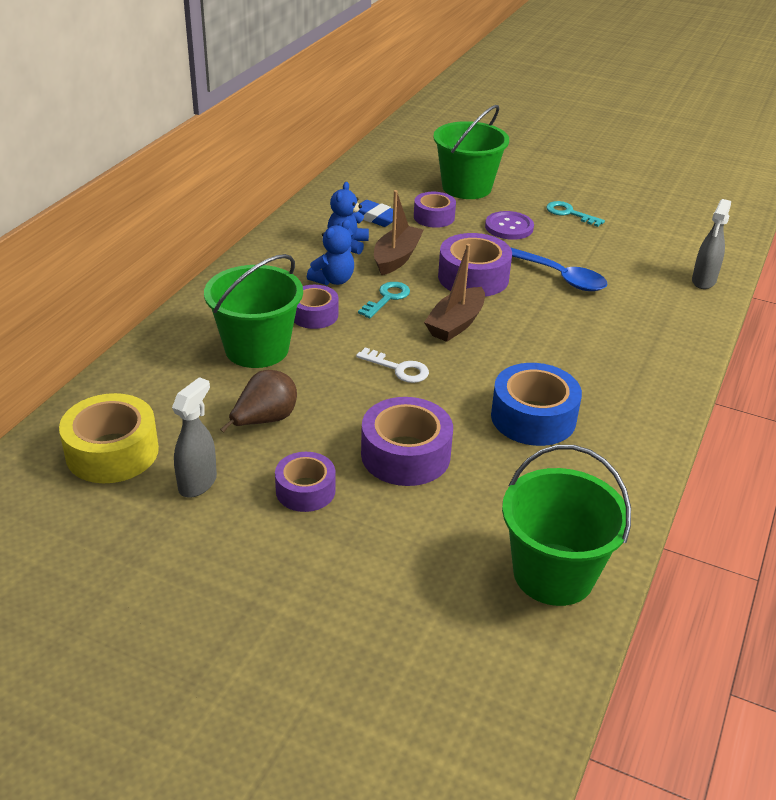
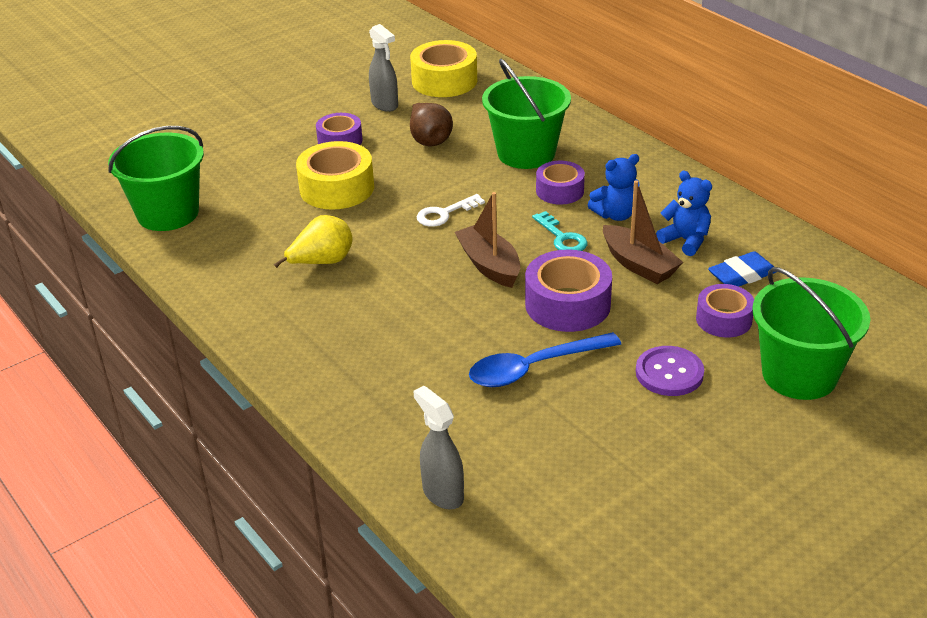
camera: 120 degrees right, 0 degrees up
blue teddy bear [307,220,354,285] -> blue teddy bear turned 90 degrees counterclockwise [588,154,640,221]
purple tape [361,397,453,486] -> yellow tape [296,141,374,210]
blue tape [491,363,582,446] -> yellow pear [274,215,353,268]
turquoise key [546,201,605,227] -> none

